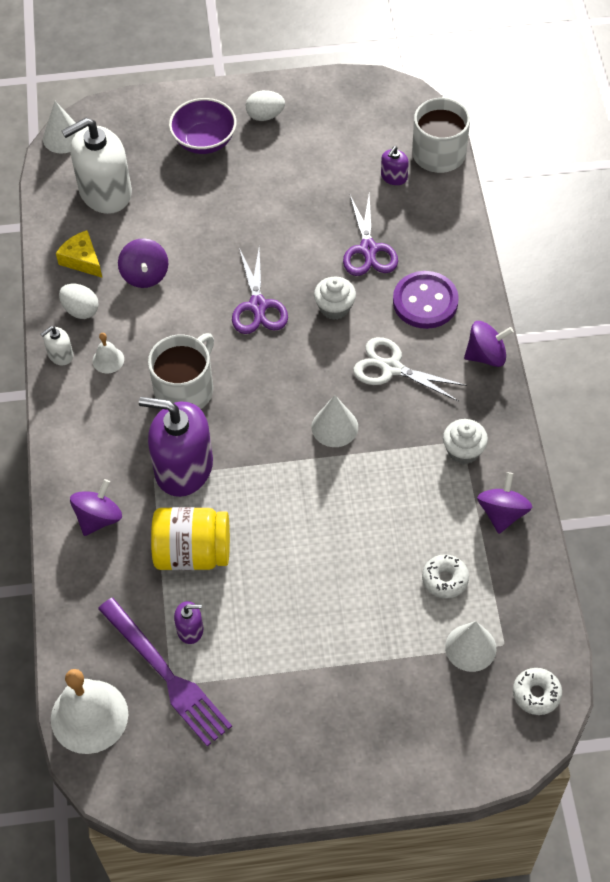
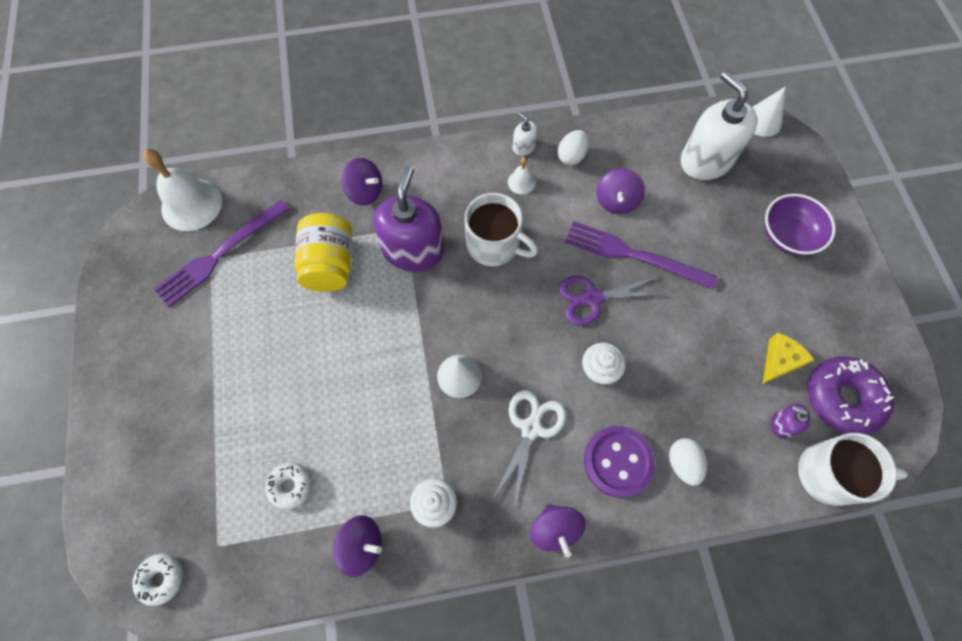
camera: 85 degrees right, 10 degrees up
yellow cheese [56,230,102,278] -> yellow cheese moved to [763,333,814,384]
purple spinning top [118,238,168,288] -> purple spinning top turned 60 degrees counterclockwise [597,168,645,214]
purple soap dispenser [174,601,203,644] -> none
white egg [246,90,285,121] -> white egg moved to [669,438,707,486]
purple scissors [343,194,398,276] -> none
white cone [445,621,496,672] -> none
none -> purple fork [565,221,718,290]
none -> purple donut [808,357,894,435]

